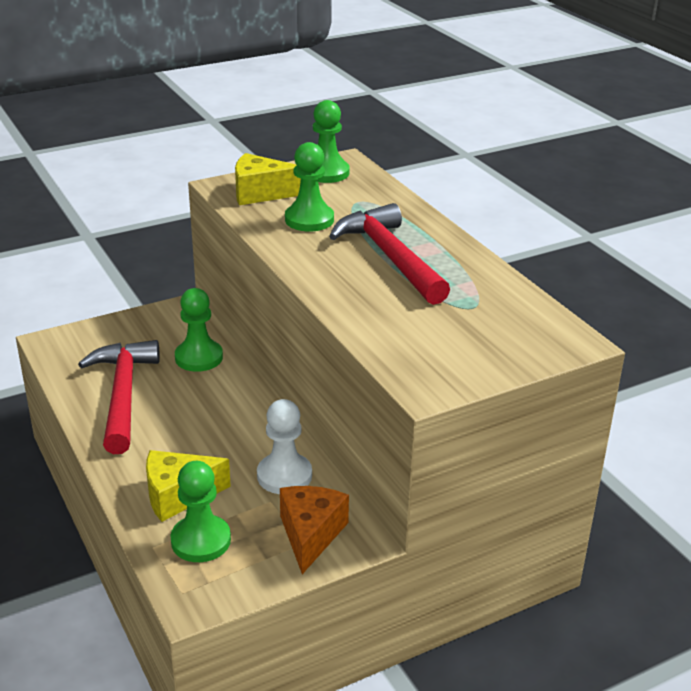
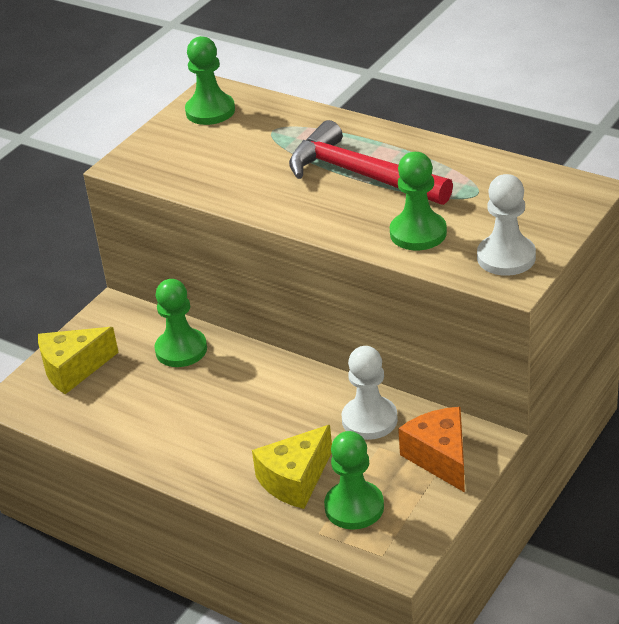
camera: 25 degrees left, 5 degrees up
red hammer [78,340,160,454] -> none
yellow cheese [235,153,301,205] -> yellow cheese moved to [38,327,119,394]
green pawn [285,142,334,231] -> green pawn moved to [390,152,447,250]
none -> white pawn [477,174,536,276]

